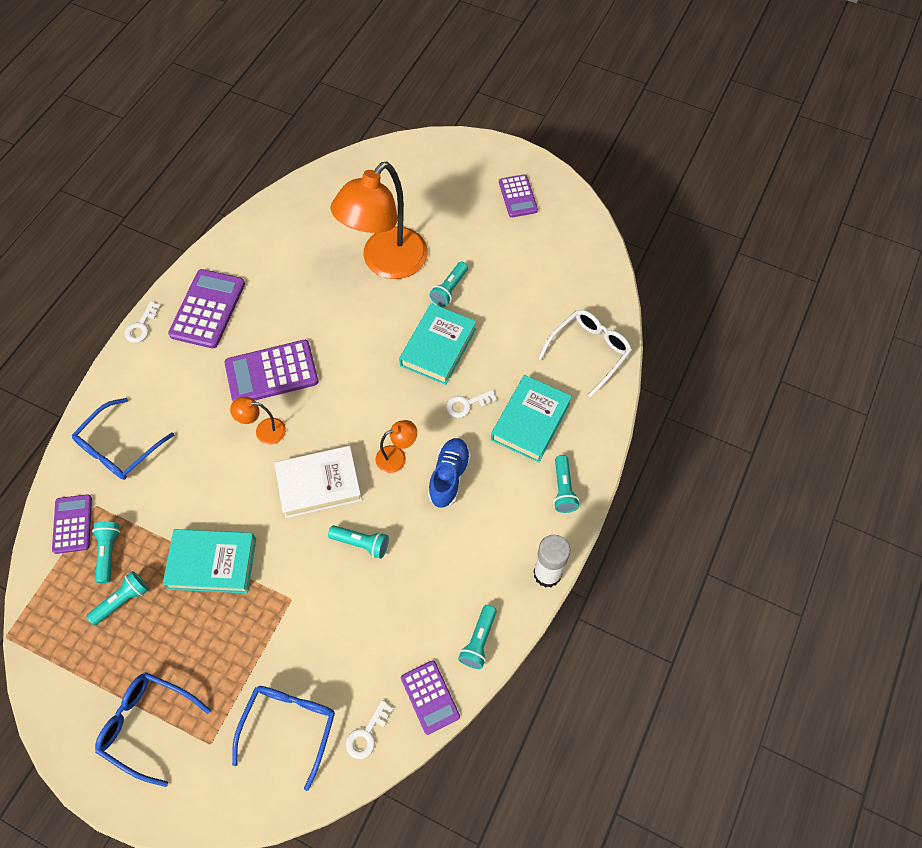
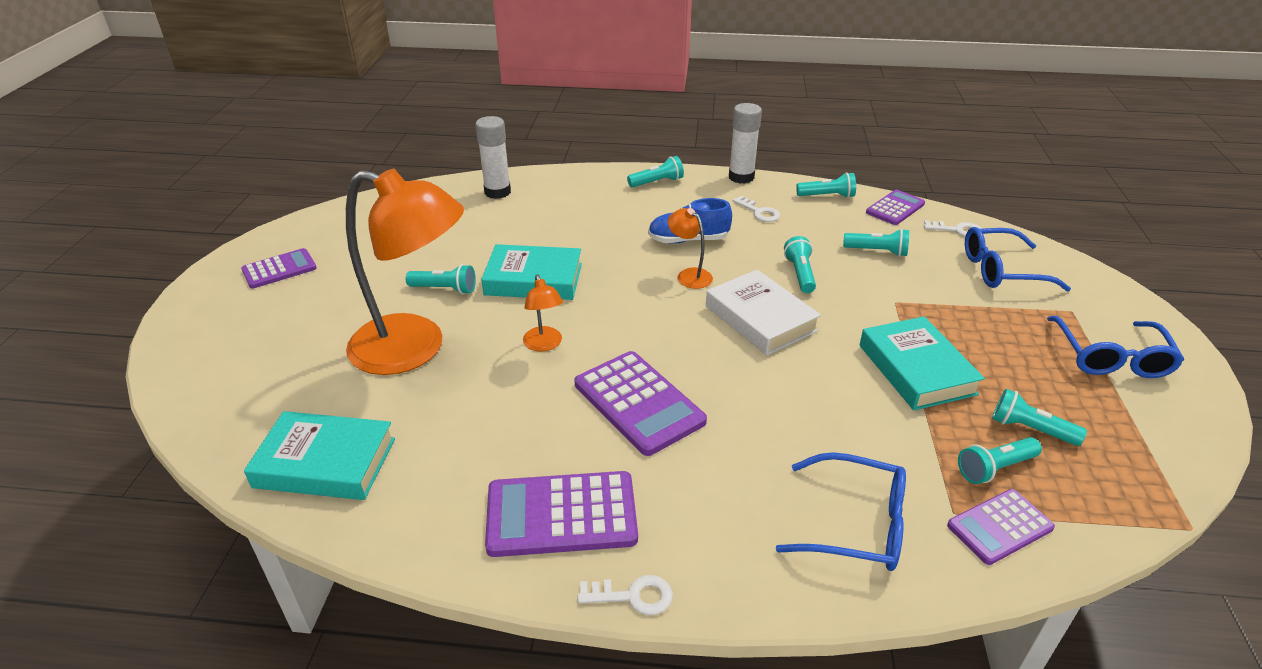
camera: 110 degrees left, 25 degrees down
orange lamp [230,397,286,445] -> orange lamp moved to [523,274,563,351]
white key [446,390,497,418] -> white key moved to [733,196,780,222]
turquoise book [491,375,572,463] -> turquoise book moved to [244,411,395,500]
white glasses [538,310,632,397] -> white glue stick [475,116,511,199]
none -> turquoise flashlight [843,228,909,257]

